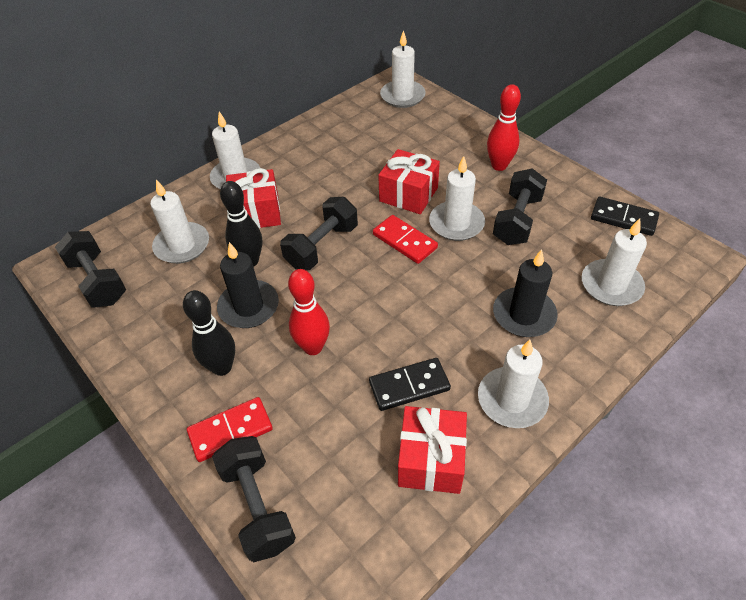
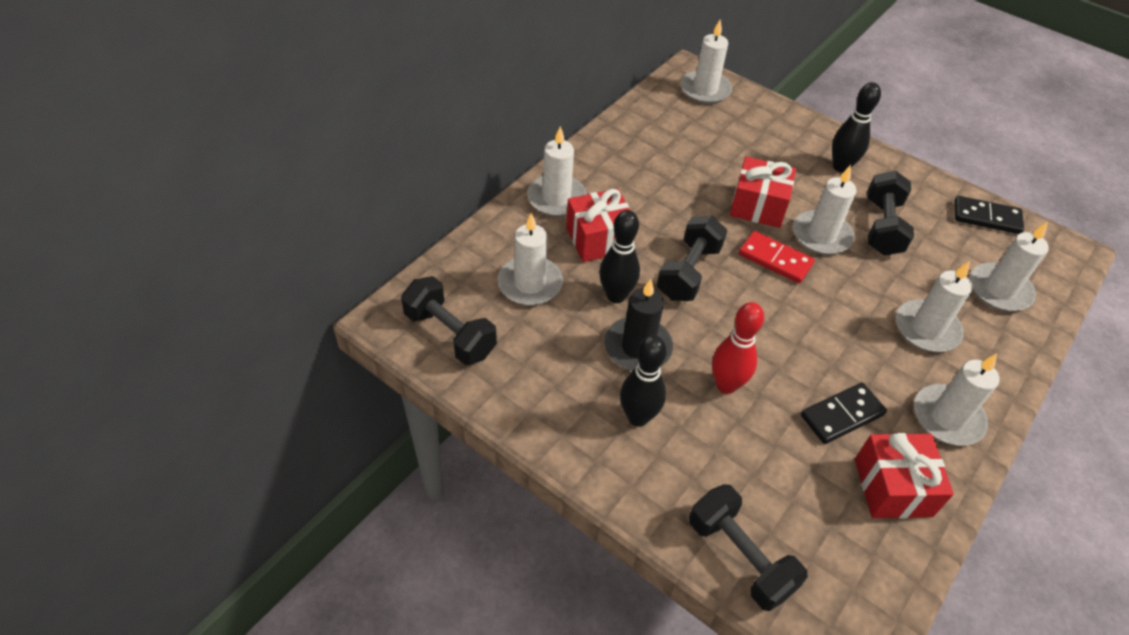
camera: 15 degrees left, 0 degrees up
red domino [187,397,273,462] -> none
red bowling pin [487,84,521,171] -> black bowling pin [832,82,881,173]
black candle [493,249,558,337] -> white candle [896,261,973,352]

